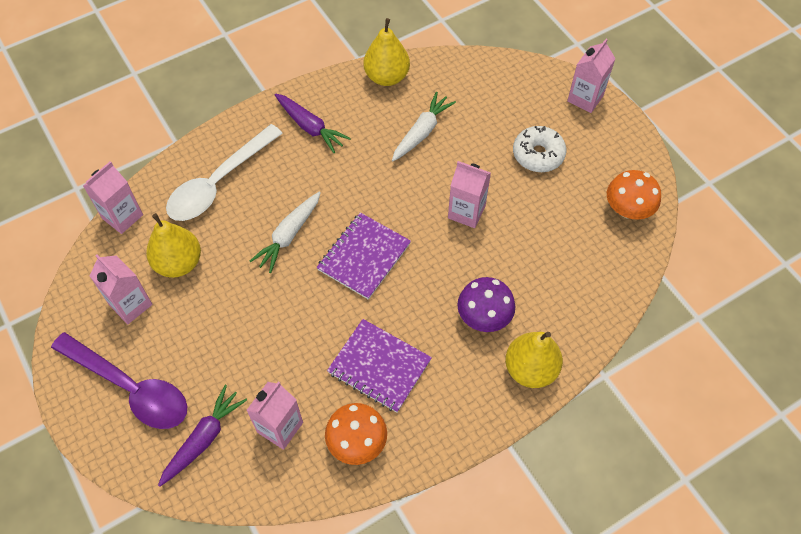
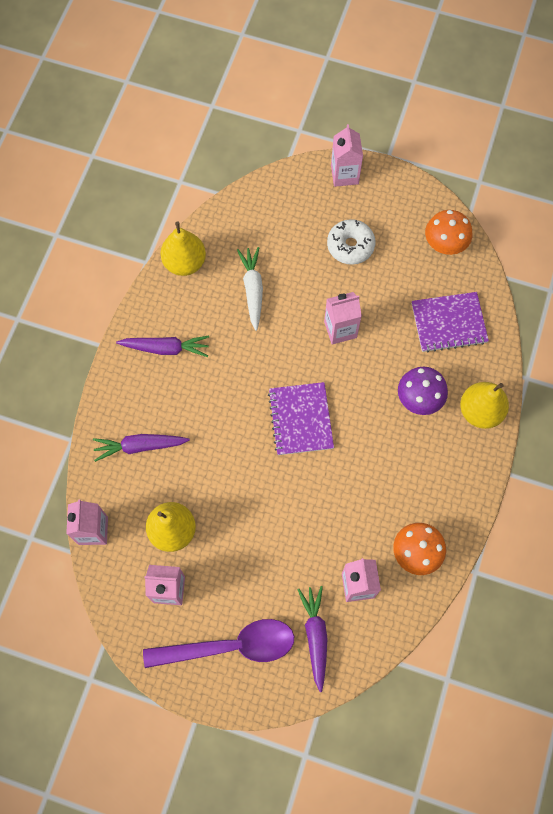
camera: 40 degrees left, 10 degrees up
white spoon [166,124,283,221] -> purple carrot [93,434,190,462]
white carrot [250,192,321,273] -> none
purple notebook [327,319,432,413] -> purple notebook moved to [412,292,489,353]

